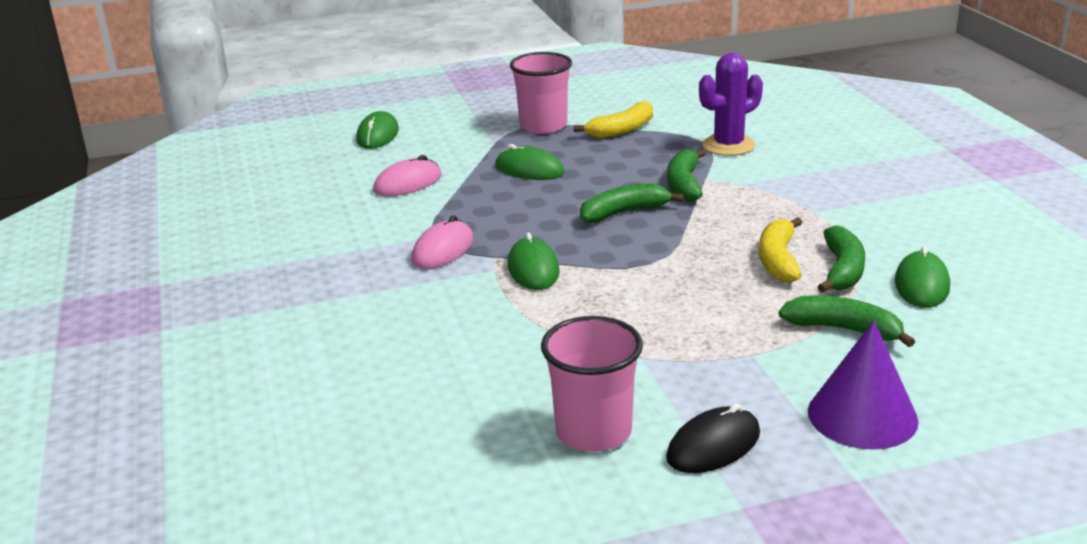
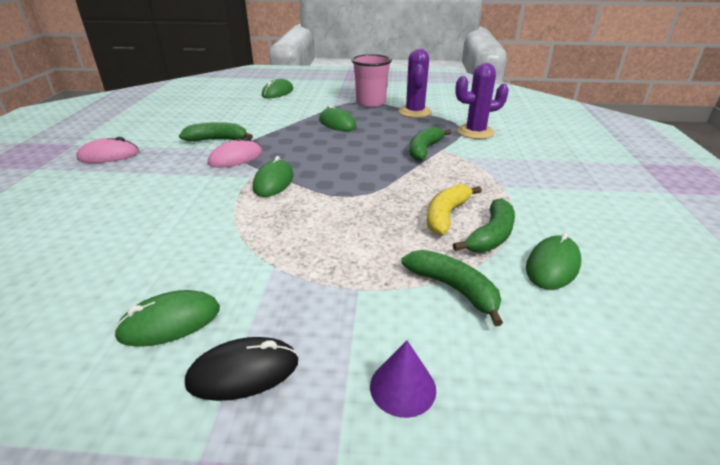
camera: 20 degrees right, 5 degrees up
pink mouse [373,155,441,197] -> pink mouse moved to [76,137,139,163]
pink cup [541,316,643,452] -> green mouse [114,290,220,347]
yellow banana [574,101,653,139] -> purple cactus [399,49,432,118]
green banana [580,183,684,223] -> green banana moved to [179,122,253,142]
purple cone [808,321,919,450] -> purple cone [370,340,436,418], size x0.60

